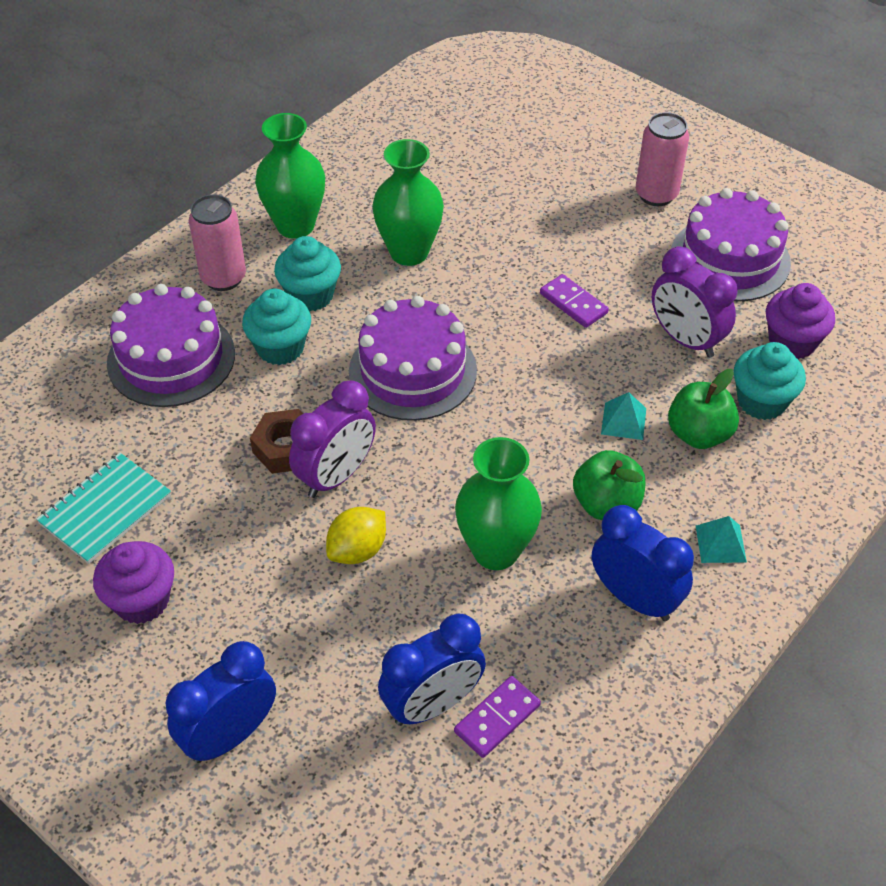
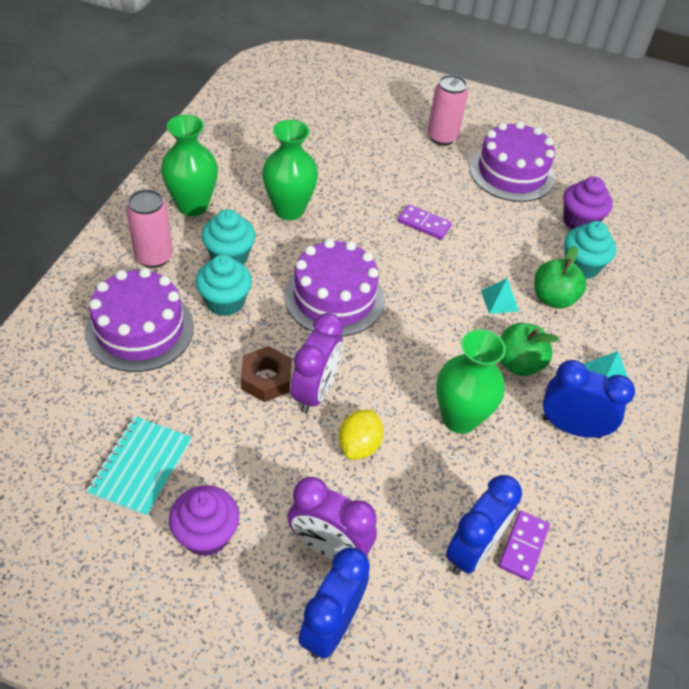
camera: 25 degrees left, 0 degrees up
purple clock [652,246,737,358] -> purple clock moved to [288,477,377,560]

